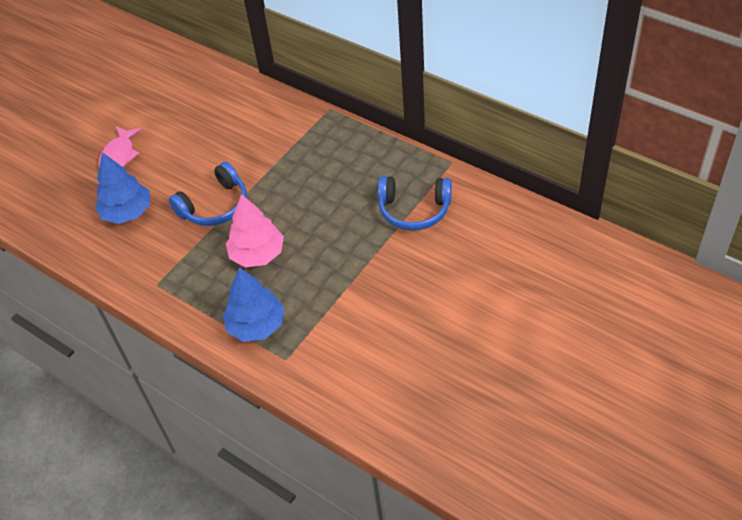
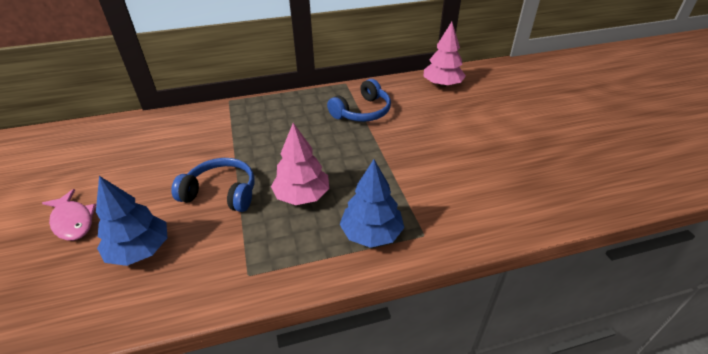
camera: 55 degrees left, 10 degrees down
blue headphones [169,162,247,226] -> blue headphones turned 75 degrees counterclockwise [171,158,255,212]
none -> pink tree [423,22,466,87]

